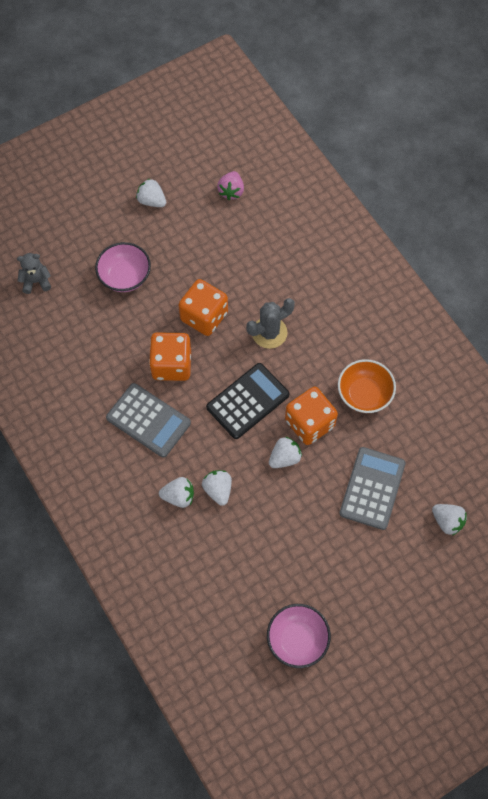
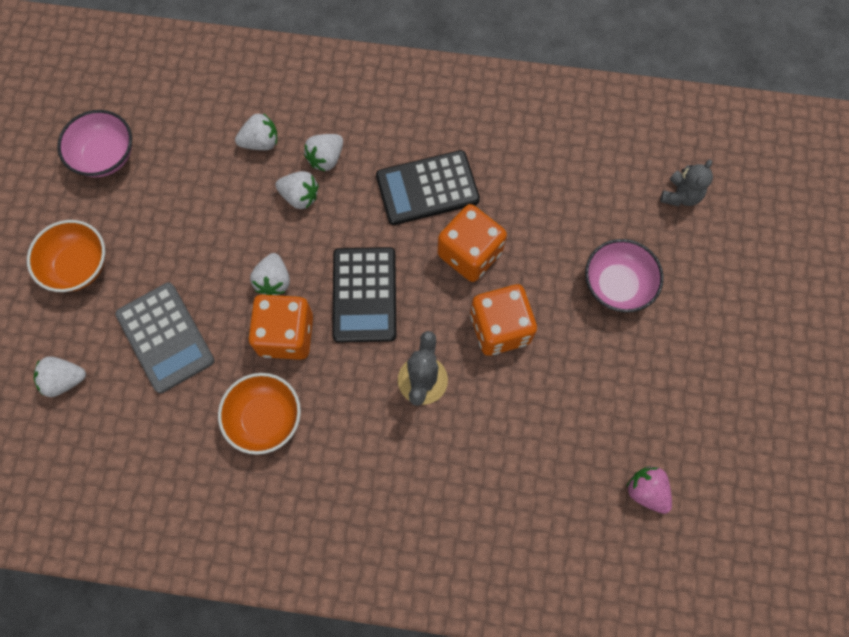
camera: 130 degrees right, 5 degrees up
grey calculator [106,383,191,458] -> black calculator [376,150,480,225]
white strawberry [136,179,166,207] -> white strawberry moved to [235,113,277,150]
none -> orange bowl [27,220,105,292]

